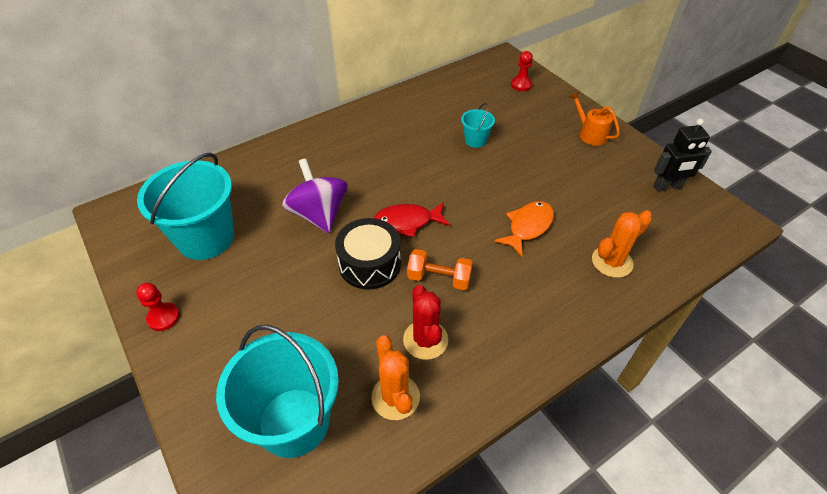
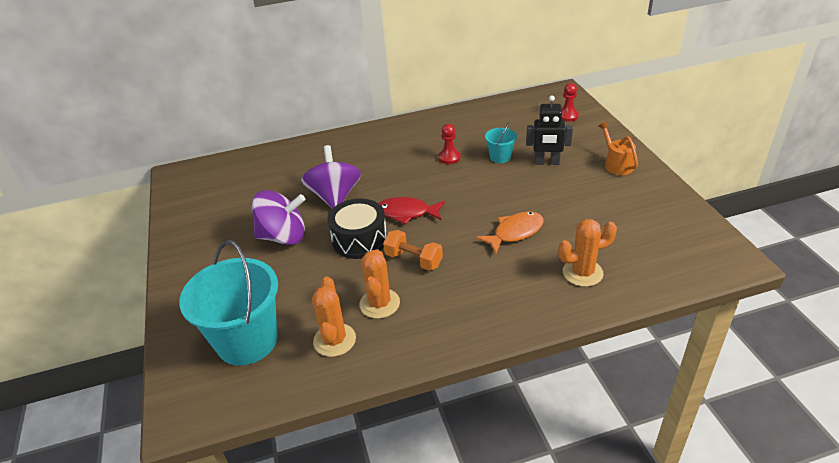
camera: 20 degrees right, 10 degrees down
red pawn [136,283,180,331] -> red pawn moved to [438,124,461,164]
turquoise bucket [137,152,234,260] -> none
red cactus [403,285,448,360] -> orange cactus [359,249,400,319]
black robot [654,119,712,192] -> black robot moved to [526,96,573,165]
none -> purple spinning top [252,190,305,245]

